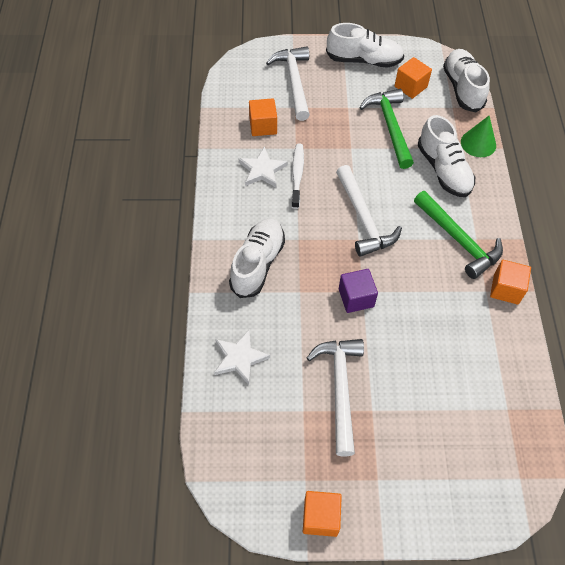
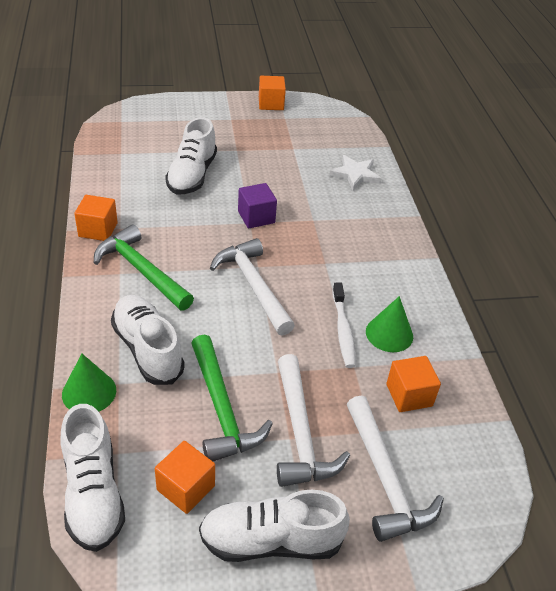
camera: 170 degrees right, 15 degrees down
white shoe [229,218,285,298] -> white shoe moved to [165,117,217,194]
white star [239,146,288,187] -> green cone [366,296,413,352]
white hammer [307,339,364,456] -> white hammer moved to [277,354,350,487]

